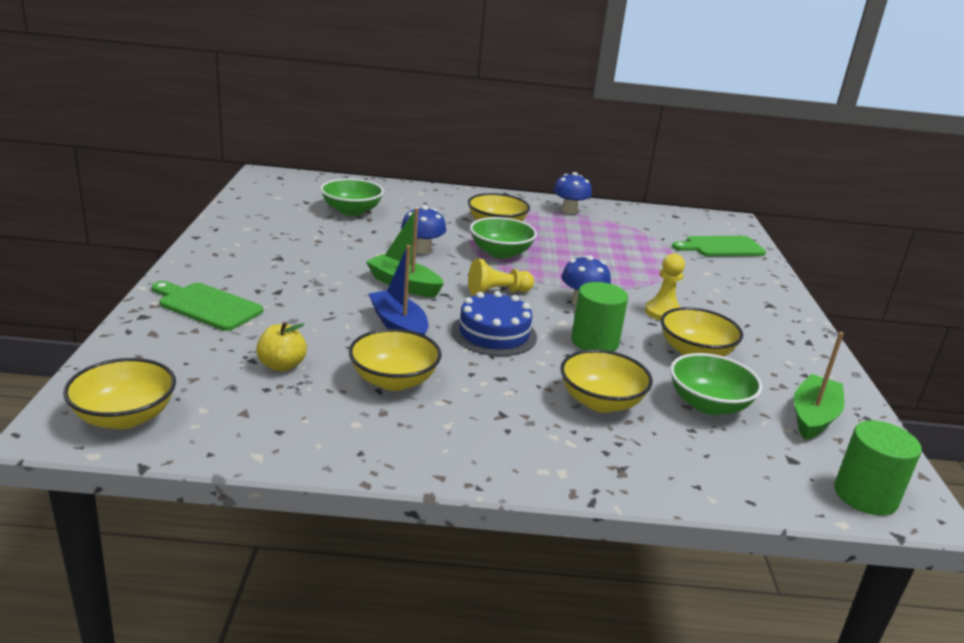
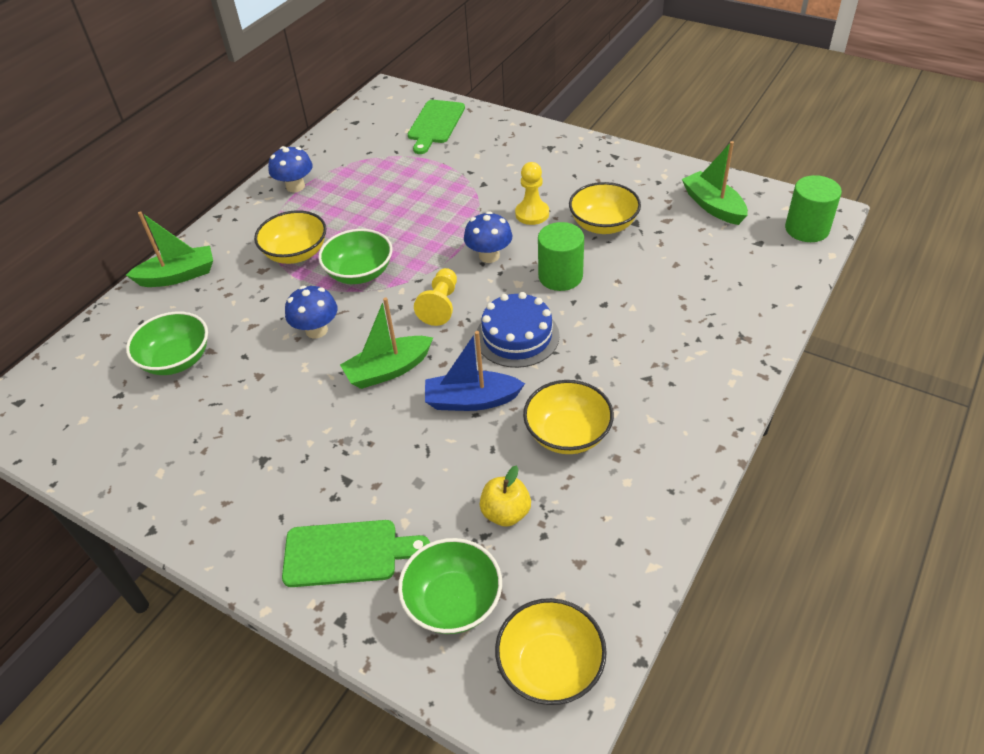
camera: 55 degrees left, 20 degrees up
green cutting board [152,281,263,331] -> green cutting board turned 150 degrees counterclockwise [282,520,430,587]
yellow bowl [560,350,653,412] -> none
green bowl [670,353,762,415] -> green bowl moved to [398,538,502,634]
none -> green boat [126,211,213,287]

